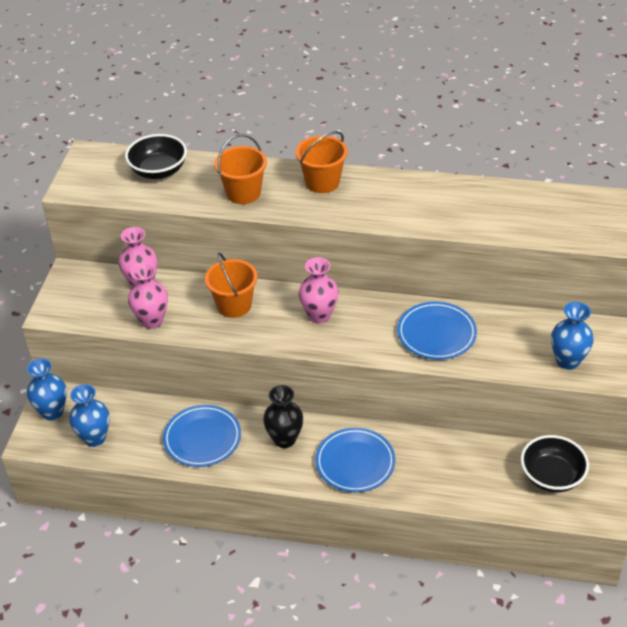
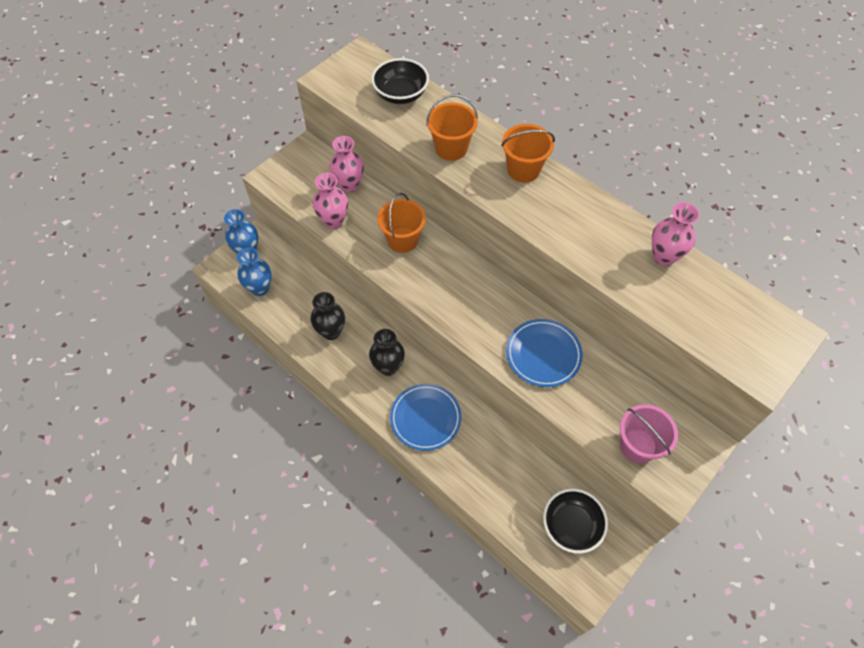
camera: 30 degrees right, 15 degrees up
blue plate [163,405,241,467] -> black vase [310,292,345,340]
pink vase [299,257,339,323] -> pink vase moved to [652,202,700,266]
blue vase [551,302,594,370] -> pink bucket [620,404,678,464]

